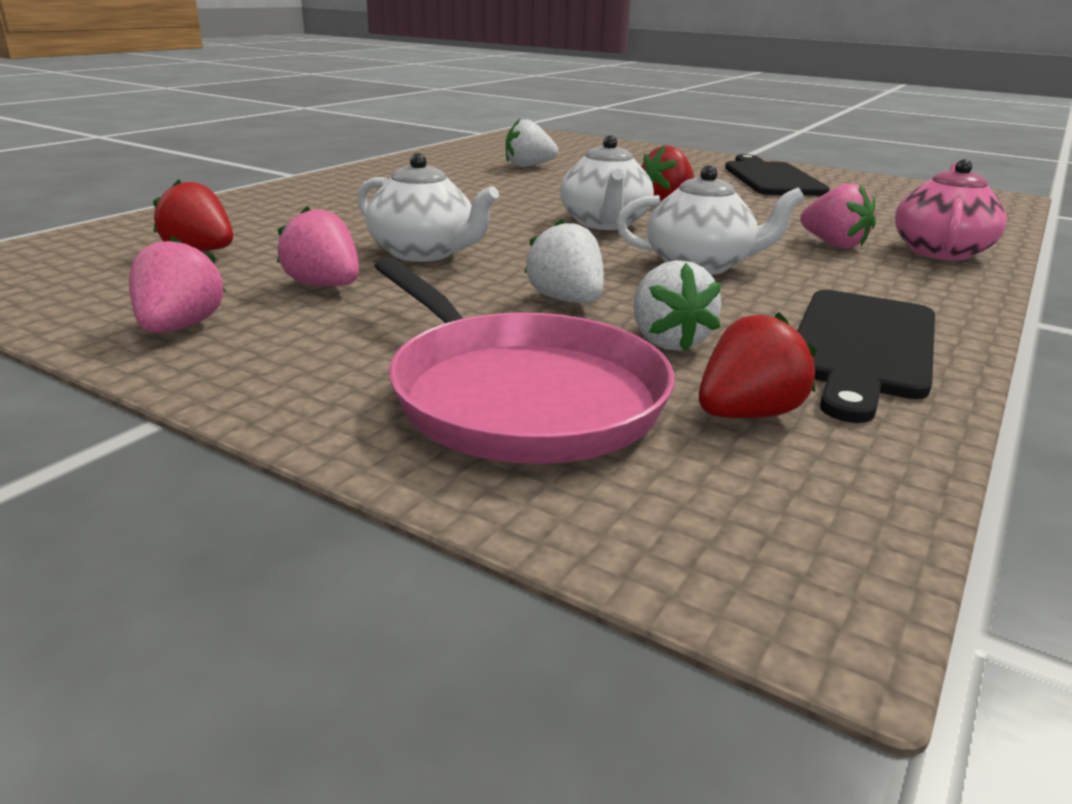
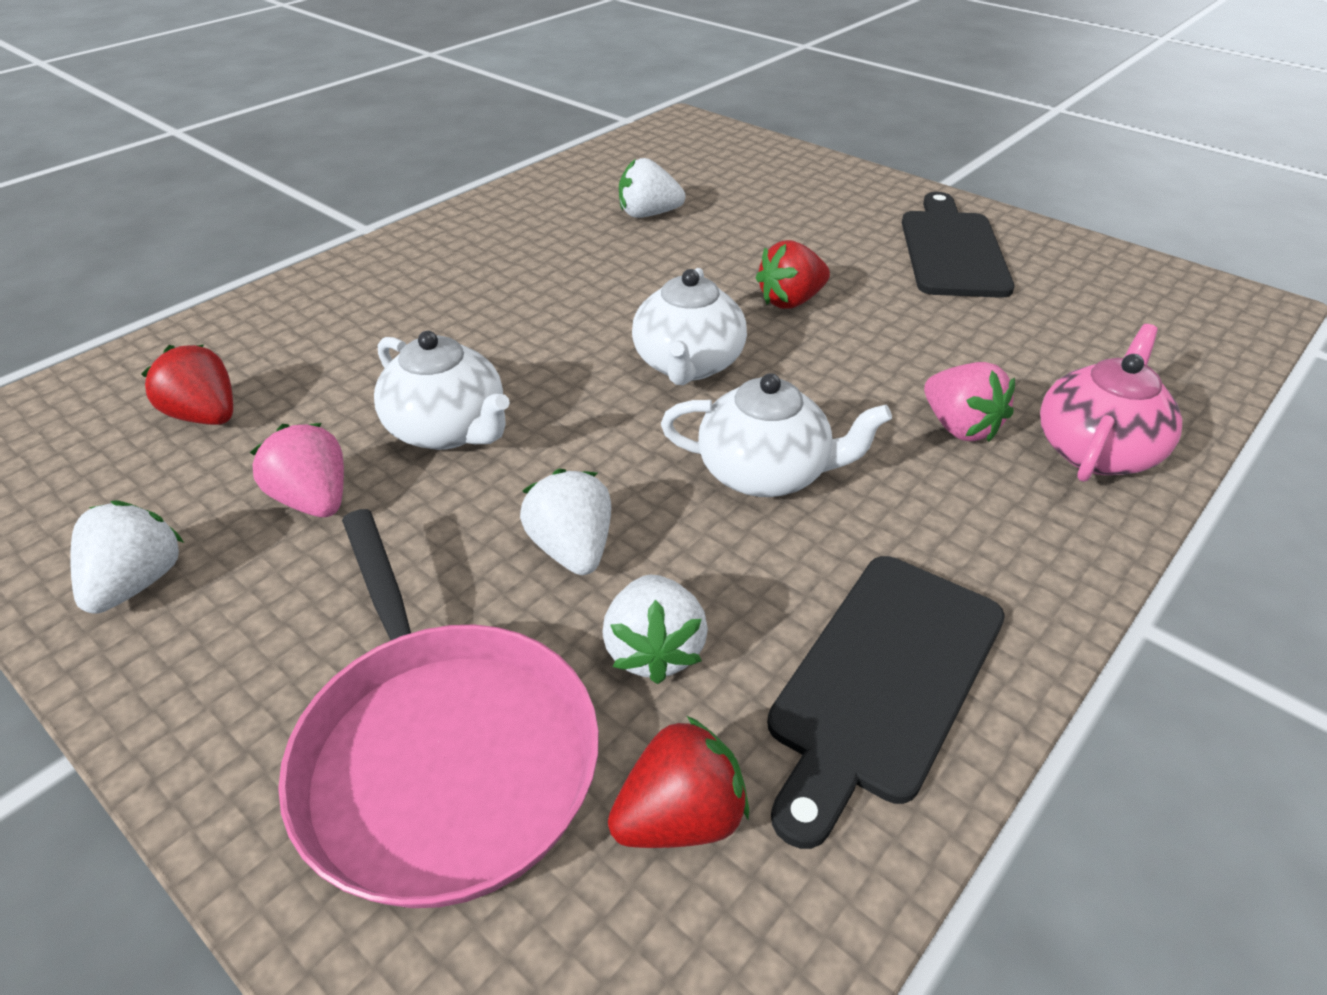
camera: 10 degrees right, 15 degrees up
pink strawberry [129,236,226,333] -> white strawberry [70,500,184,614]

